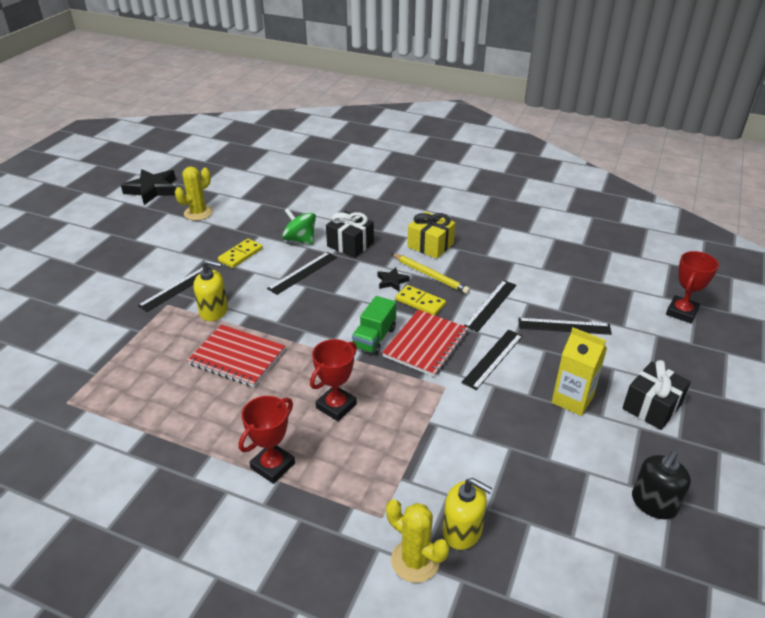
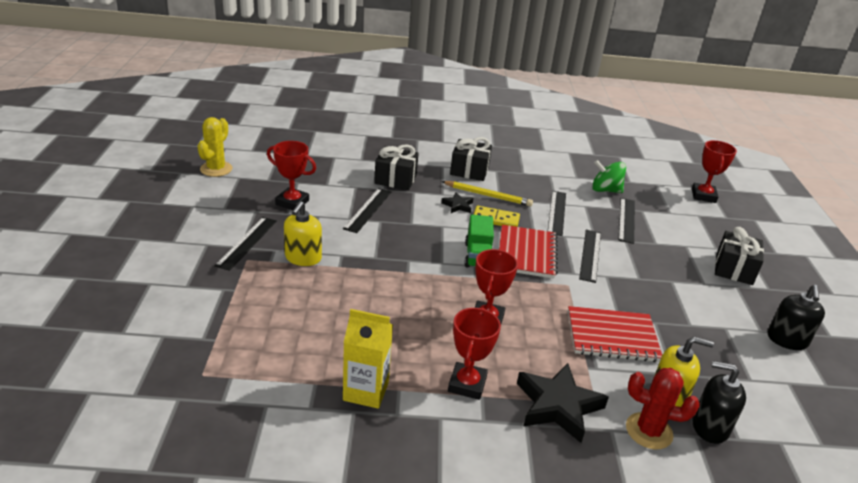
camera: 25 degrees left, 5 degrees down
black star [121,169,176,205] -> black star moved to [517,363,609,443]
red notebook [187,325,286,387] -> red notebook moved to [568,306,662,362]
yellow soap dispenser [193,260,228,321] -> yellow soap dispenser turned 120 degrees clockwise [284,201,322,266]
yellow domino [218,238,263,268] -> red trophy [267,141,316,210]
green spinning top [282,208,316,245] -> green spinning top moved to [592,160,626,193]
yellow cactus [386,499,449,583] -> red cactus [626,368,699,449]
yellow gift [407,211,455,259] -> black gift [450,137,492,181]
black ruler [518,318,612,335] -> black ruler turned 60 degrees counterclockwise [619,198,635,244]
yellow carton [552,328,607,416] -> yellow carton moved to [343,309,393,409]
none -> black soap dispenser [692,361,746,444]

